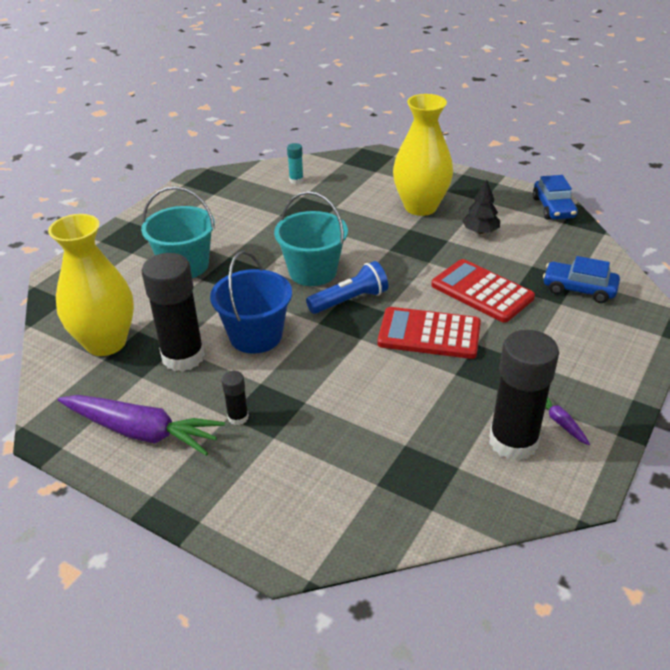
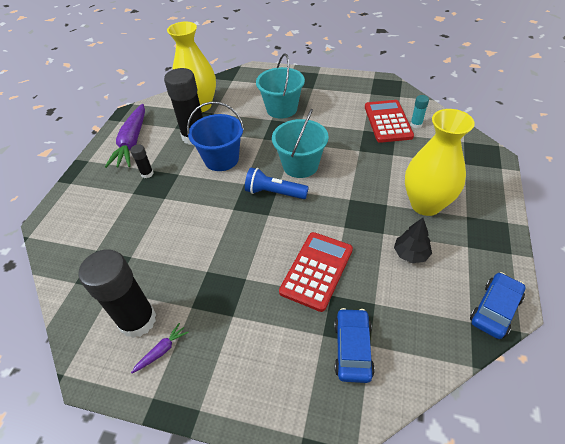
camera: 75 degrees right, 10 degrees up
blue flashlight [306,261,388,314] -> blue flashlight turned 150 degrees clockwise [245,167,309,199]
red calculator [378,307,481,359] -> red calculator moved to [365,100,414,143]
blue car [533,175,578,220] -> blue car turned 150 degrees clockwise [470,272,526,339]

